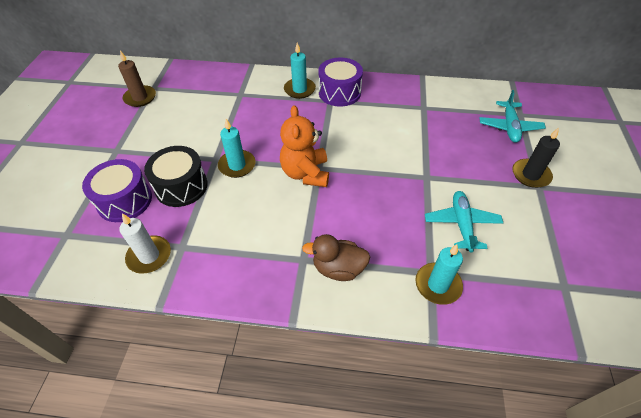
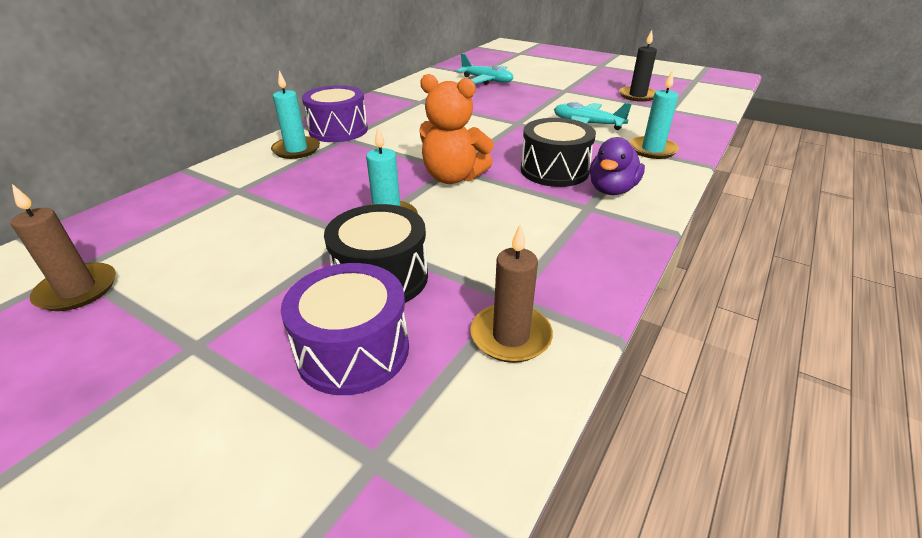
camera: 65 degrees left, 15 degrees down
white candle [119,213,171,274] -> brown candle [470,224,553,363]
brown duck [302,234,370,281] -> purple duck [590,137,645,195]
black candle [512,128,560,188] -> black candle moved to [619,30,657,102]
none -> black drum [521,118,596,187]

